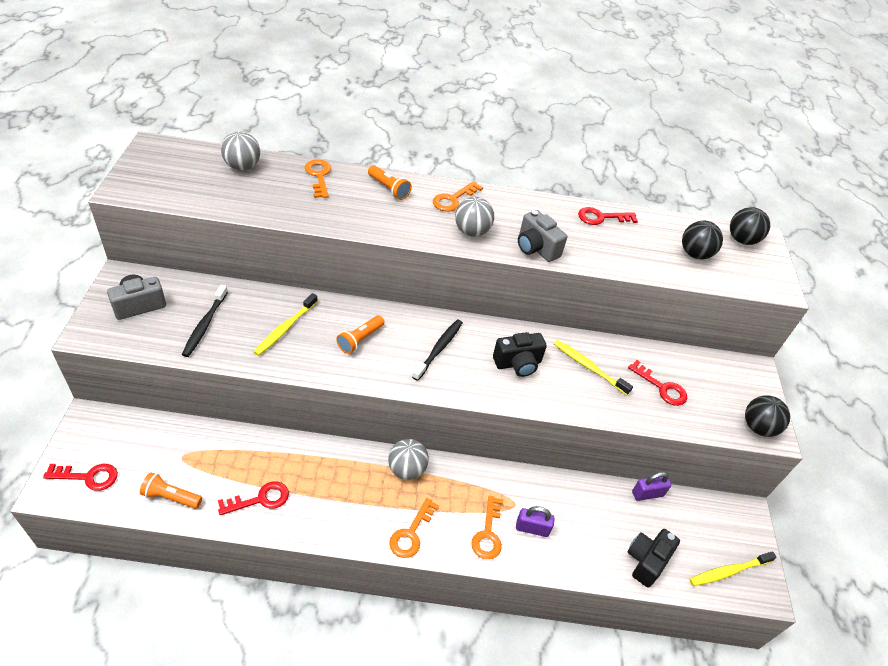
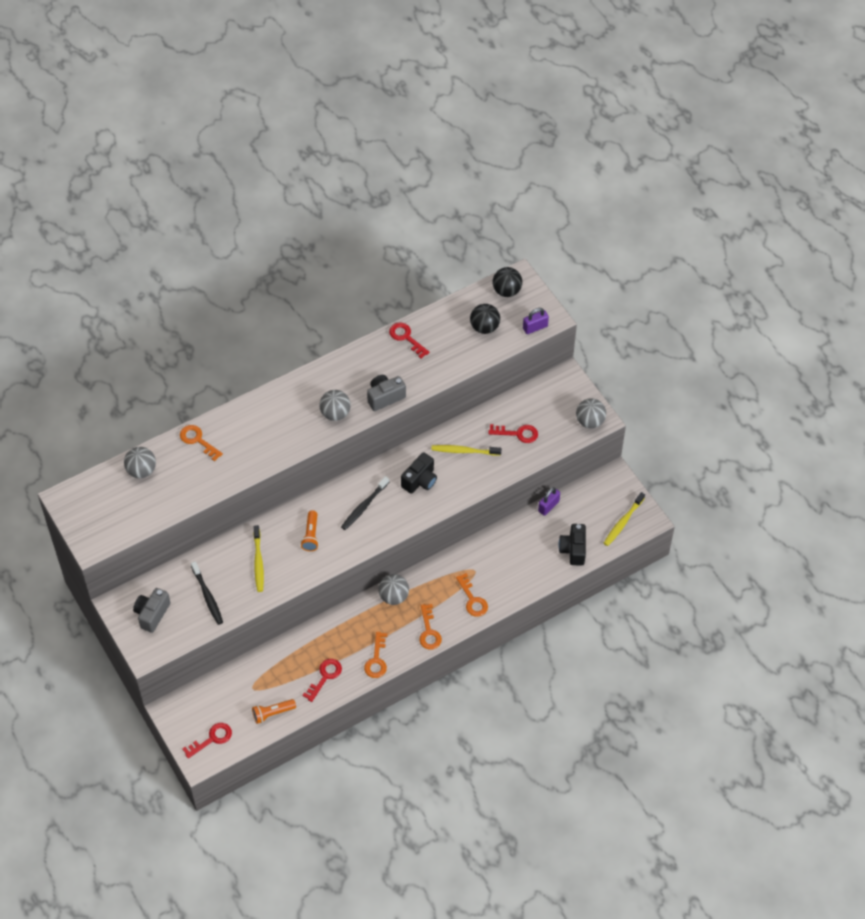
camera: 30 degrees left, 10 degrees up
orange flashlight [368,165,412,200] -> none
black toothbrush [412,319,463,381] -> black toothbrush turned 135 degrees counterclockwise [341,476,389,530]
orange key [433,181,483,212] -> orange key moved to [364,632,388,678]
purple padlock [516,506,555,537] -> purple padlock moved to [523,308,549,334]
grey camera [518,210,567,262] -> grey camera turned 135 degrees clockwise [367,375,406,411]
red key [578,207,638,225] -> red key turned 90 degrees clockwise [389,322,430,358]
black ball [745,395,790,437] -> grey ball [576,398,606,428]

